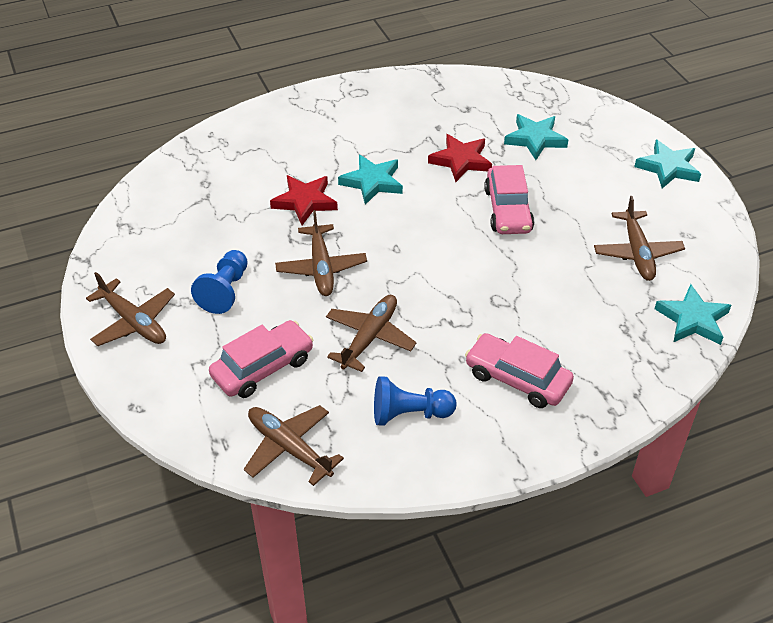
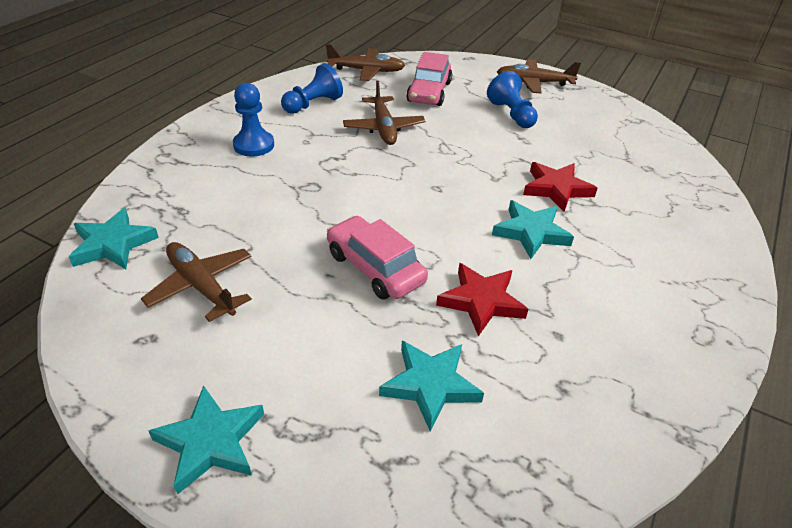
camera: 140 degrees right, 5 degrees down
brown plane [275,210,367,296] -> none
pink car [465,333,574,408] -> blue pawn [233,83,274,156]

